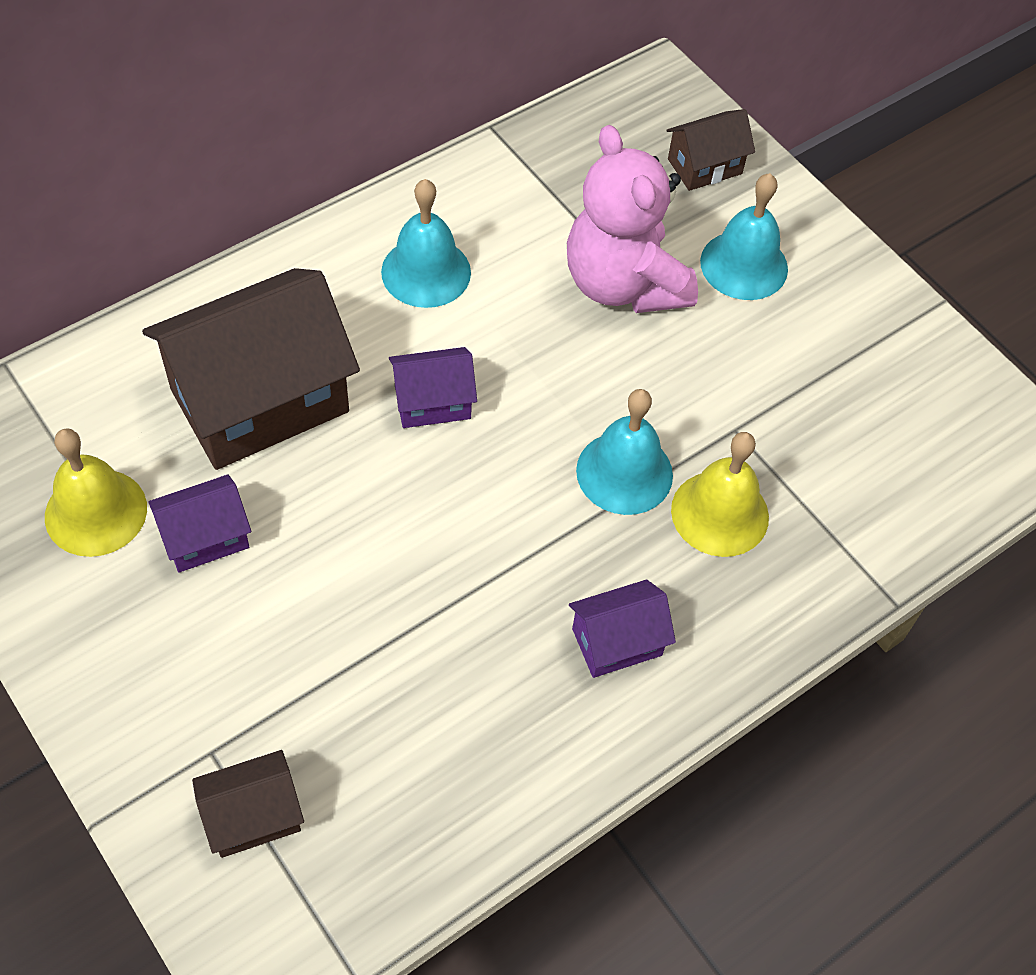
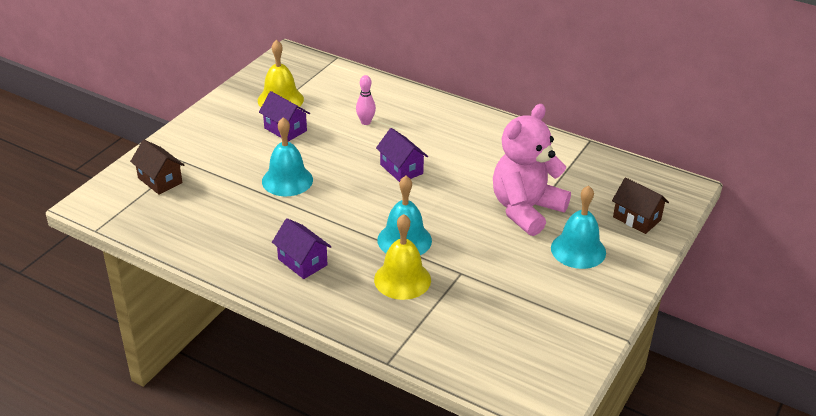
camera: 70 degrees right, 20 degrees down
brown house [142,268,360,470] -> pink bowling pin [356,75,376,125]
turquoise bell [381,179,471,308] -> turquoise bell moved to [262,117,313,196]

